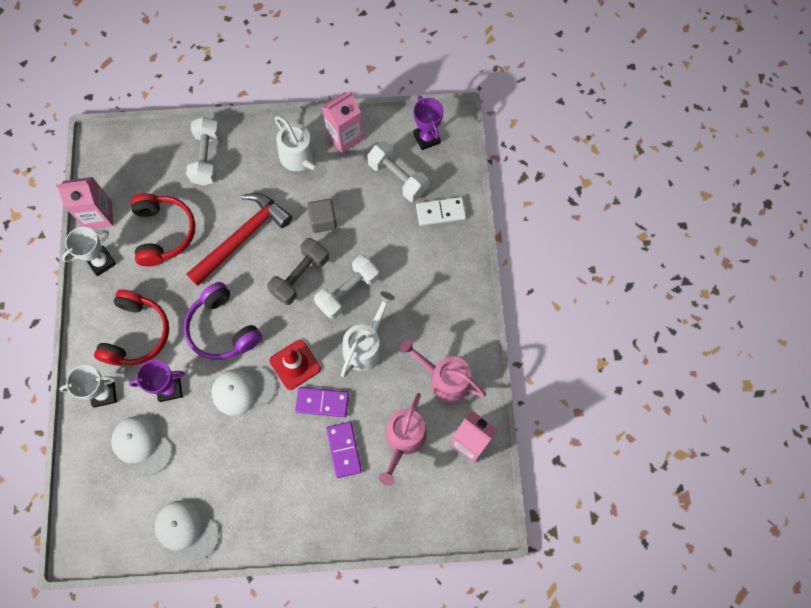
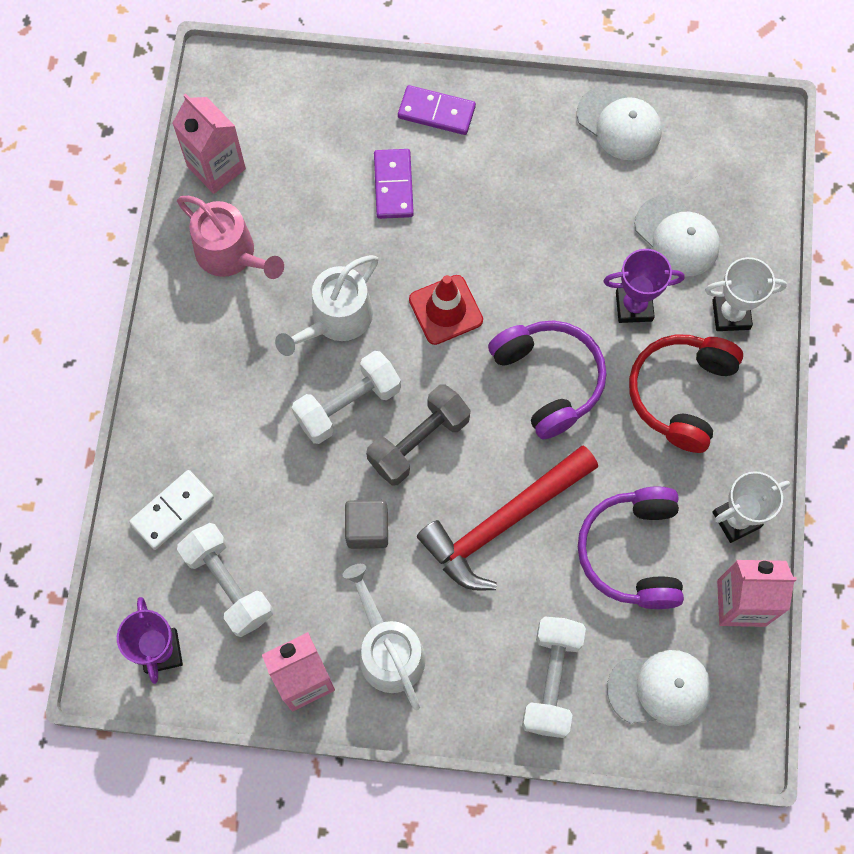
camera: 170 degrees left, 0 degrees up
red headphones [131,193,195,266] -> purple headphones [578,486,684,609]
white cap [212,366,276,416] -> white cap moved to [607,650,711,726]
purple domino [295,387,349,418] -> purple domino moved to [398,85,476,135]
pink watering can [379,393,427,486] -> none
white domino [416,197,466,226] -> white domino turned 45 degrees counterclockwise [129,470,214,550]

